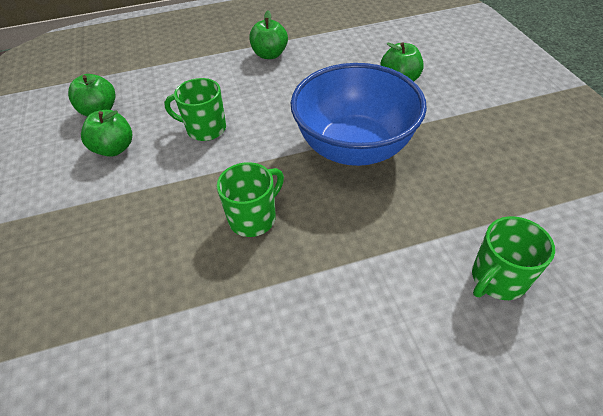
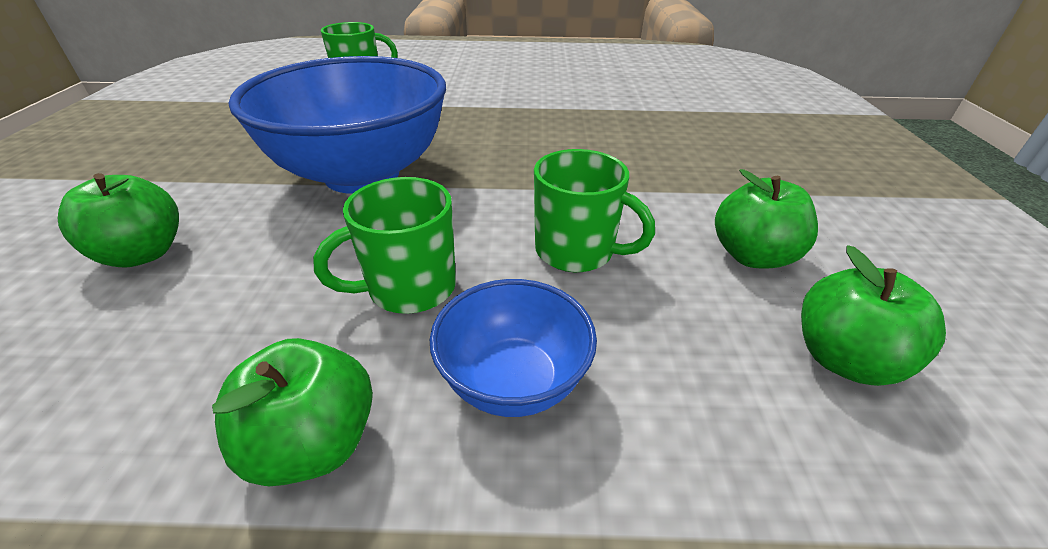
camera: 165 degrees left, 10 degrees down
green mug [217,162,284,237] -> green mug moved to [313,177,456,314]
none -> blue bowl [430,279,597,417]

